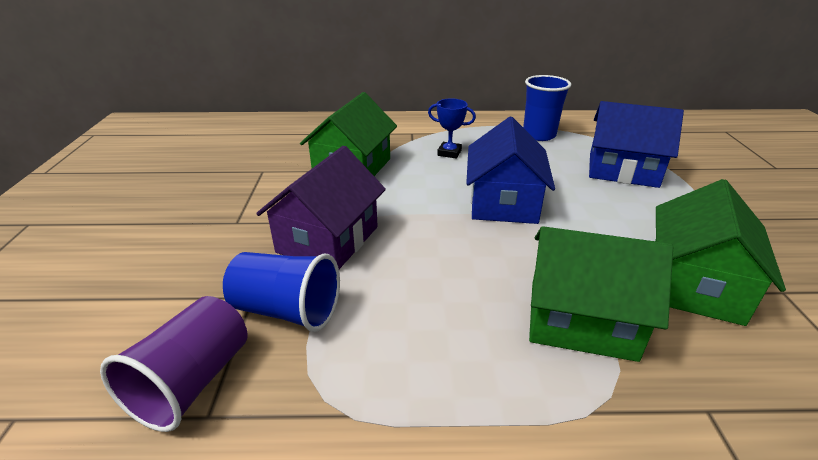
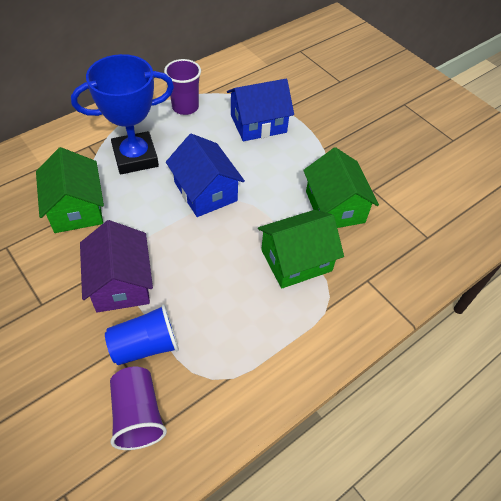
camera: 40 degrees left, 20 degrees up
blue trophy [428,99,476,159] -> blue trophy [71,54,174,174], size x2.35
blue cup [523,75,571,141] -> purple cup [164,59,201,115]

